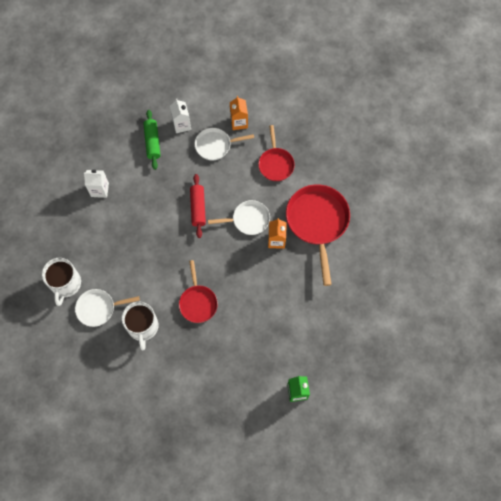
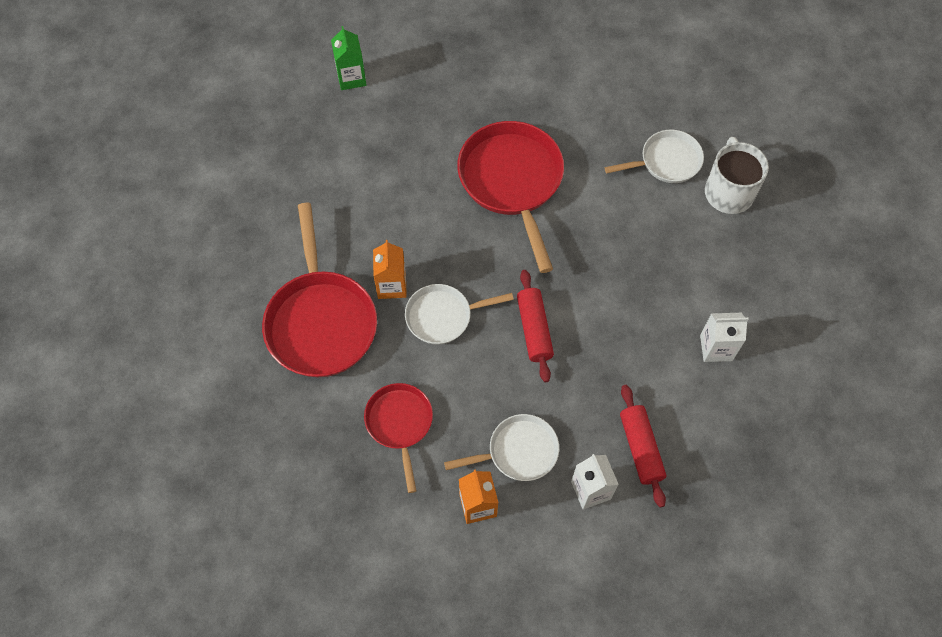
camera: 175 degrees right, 5 degrees down
white mug [121,302,158,350] -> none
green rolling pin [143,110,161,170] -> red rolling pin [620,385,666,507]
red pan [179,260,218,323] -> red pan [457,121,564,273], size x1.72

